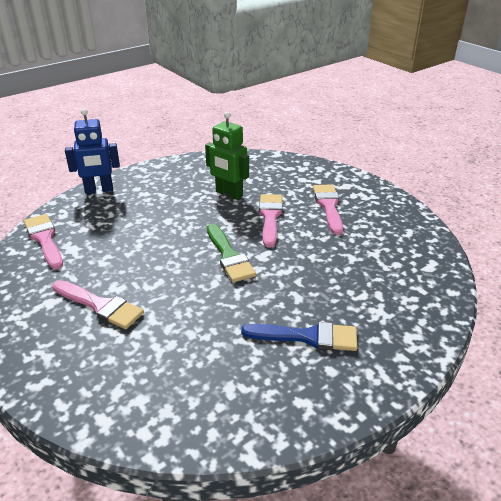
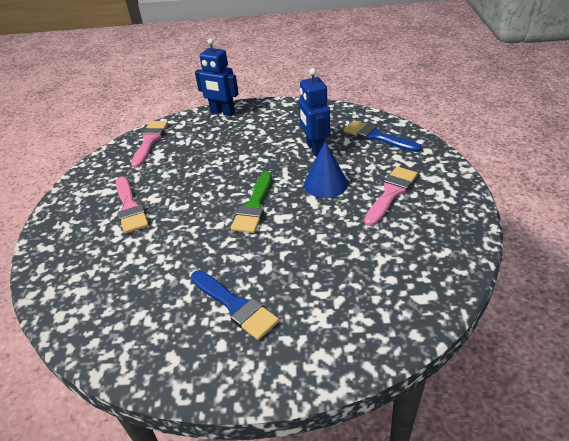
camera: 40 degrees right, 5 degrees up
green robot [205,112,249,200] -> blue robot [298,68,330,157]
pink brush [259,194,283,248] -> blue cone [304,141,348,198]
none -> blue brush [344,120,422,152]

